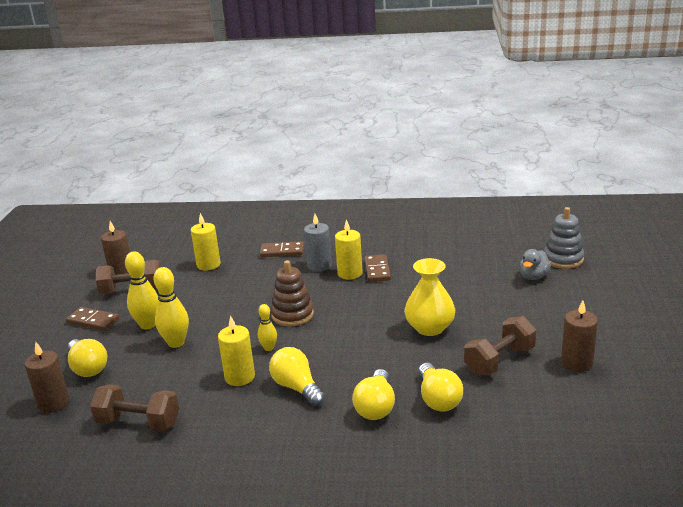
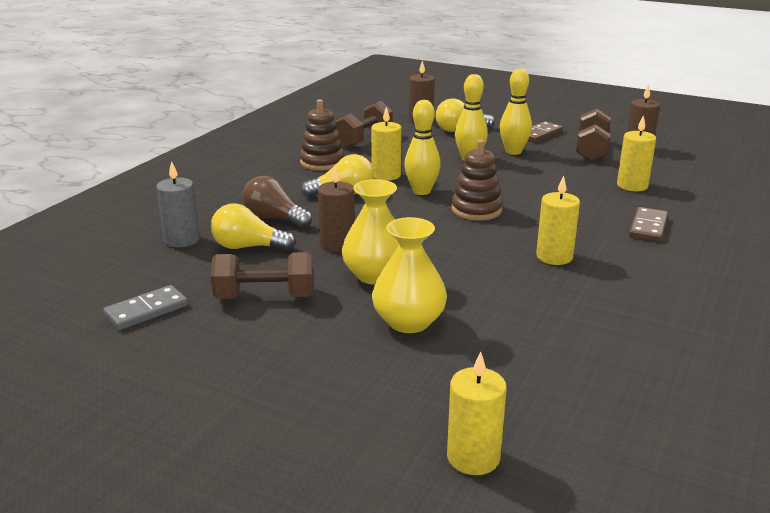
camera: 110 degrees right, 0 degrees up
yellow bowling pin [258,304,277,351] -> yellow bowling pin [404,100,441,195], size x1.72
grey candle [304,214,332,272] -> grey candle moved to [156,161,200,247]
yellow light bulb [352,369,395,420] -> brown light bulb [242,176,312,228]
brown domino [364,254,391,282] -> none
brown dumbbell [464,316,536,376] -> brown dumbbell turned 75 degrees counterclockwise [211,252,313,299]
grey duck [520,249,551,280] -> none
grey stacking toy [544,207,584,269] -> yellow candle [447,351,507,475]
brown candle [561,300,598,372] -> brown candle moved to [318,165,355,252]
none -> grey domino [103,285,188,330]
none -> brown stacking toy [300,99,344,171]
none -> yellow vase [372,217,447,333]

